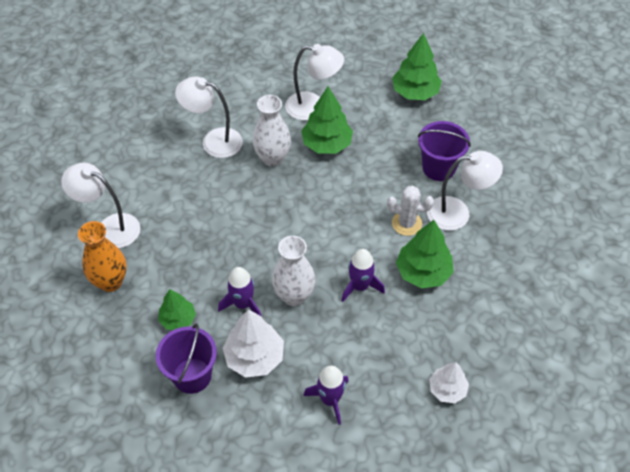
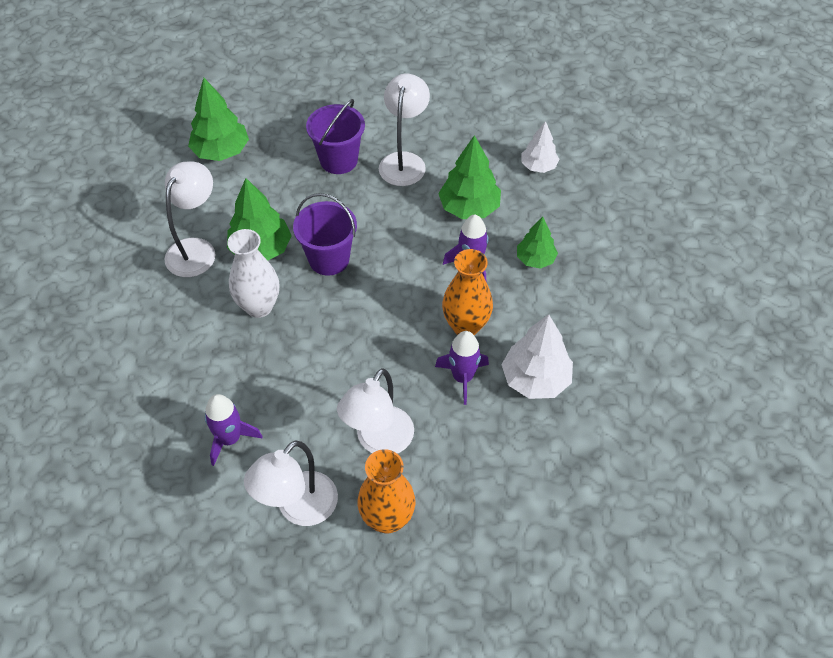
camera: 75 degrees left, 0 degrees up
purple bucket [156,323,217,394] -> purple bucket moved to [293,193,357,276]
green tree [158,289,196,330] -> green tree moved to [517,216,558,269]
white lamp [175,76,243,158] -> white lamp moved to [337,368,414,454]
white vase [272,236,315,306] -> orange vase [442,249,493,335]
purple rocket [303,366,349,425] -> purple rocket moved to [205,394,262,466]
white cactus [387,186,434,236] -> none
white tree [429,362,469,403] -> white tree moved to [521,121,560,173]

